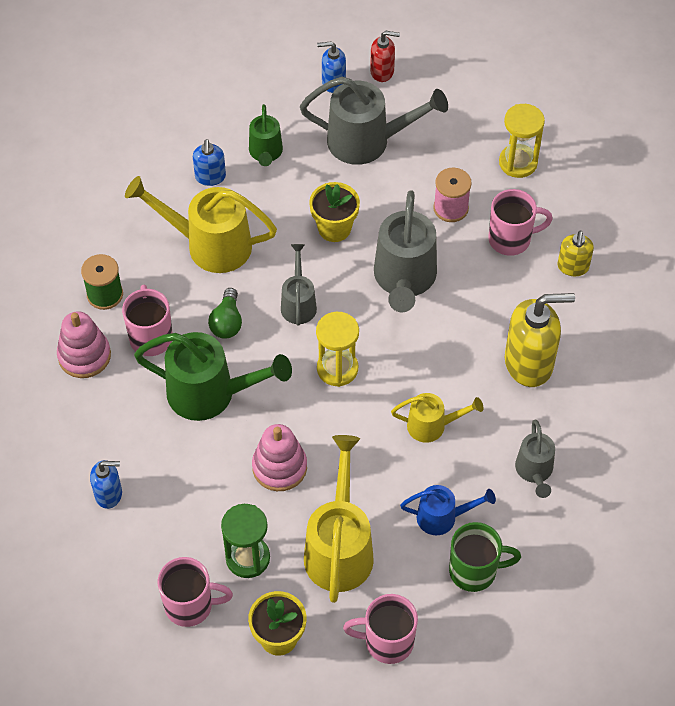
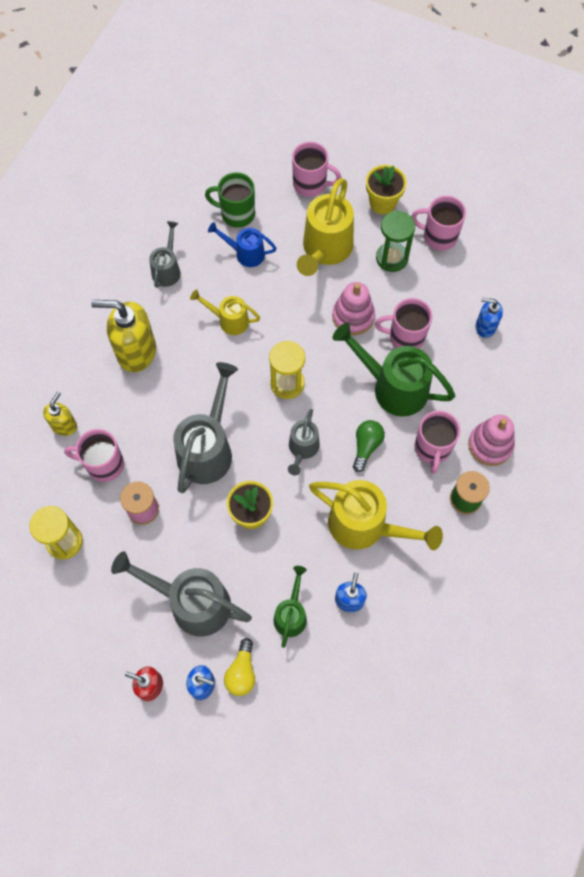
camera: 165 degrees left, 10 degrees up
none -> yellow light bulb [224,638,255,696]
none -> pink mug [375,298,432,349]

